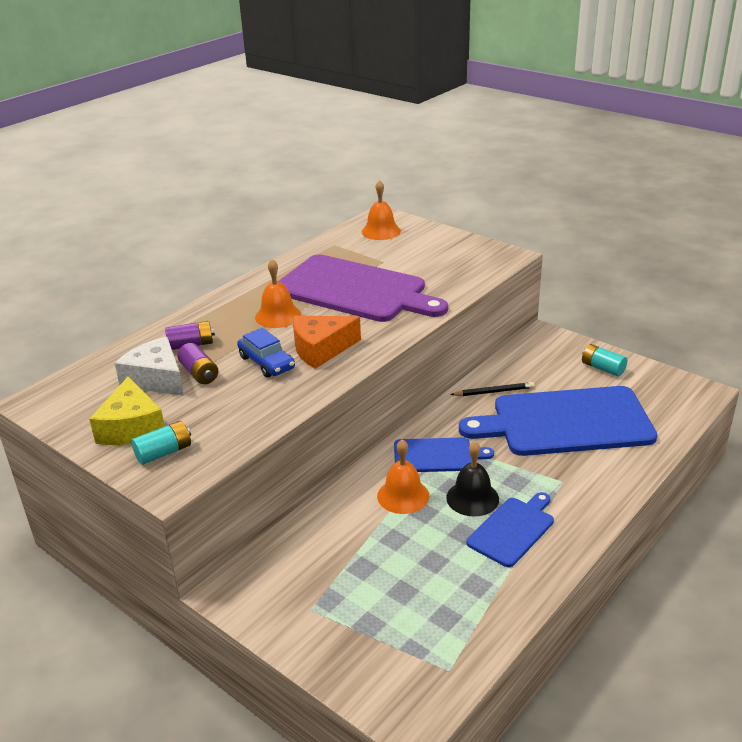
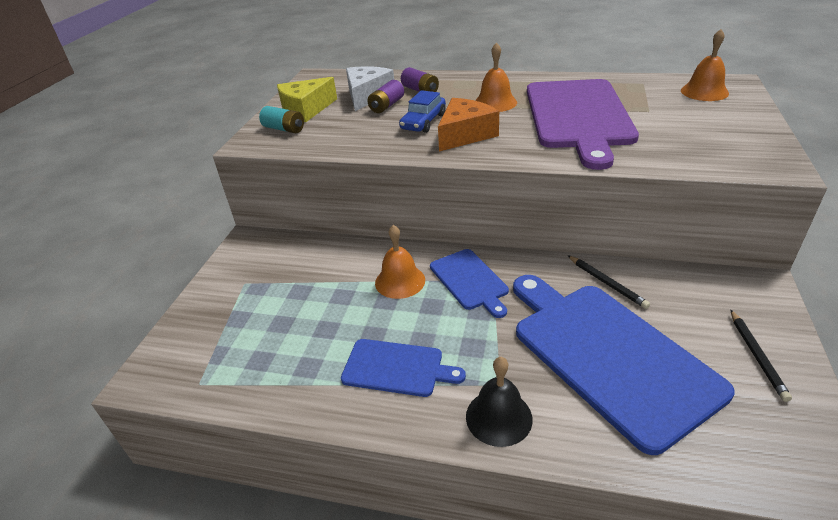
camera: 65 degrees right, 5 degrees up
orange cheese [293,316,361,369] -> orange cheese turned 90 degrees clockwise [438,98,499,152]
black bell [446,442,499,517] -> black bell moved to [466,357,533,447]
turquoise battery [582,344,627,377] -> black pencil [731,310,792,402]

